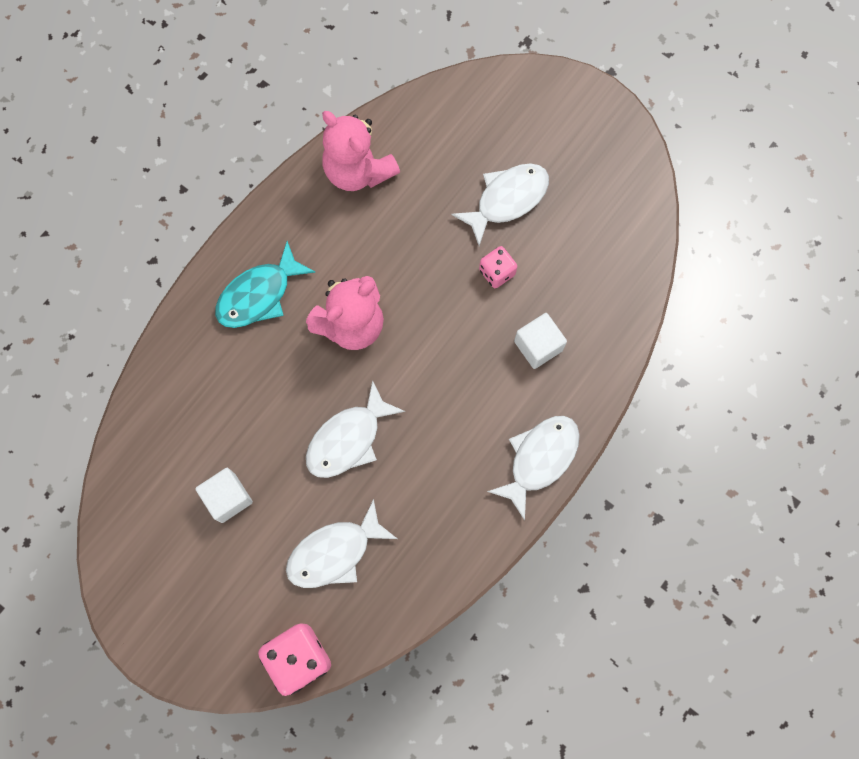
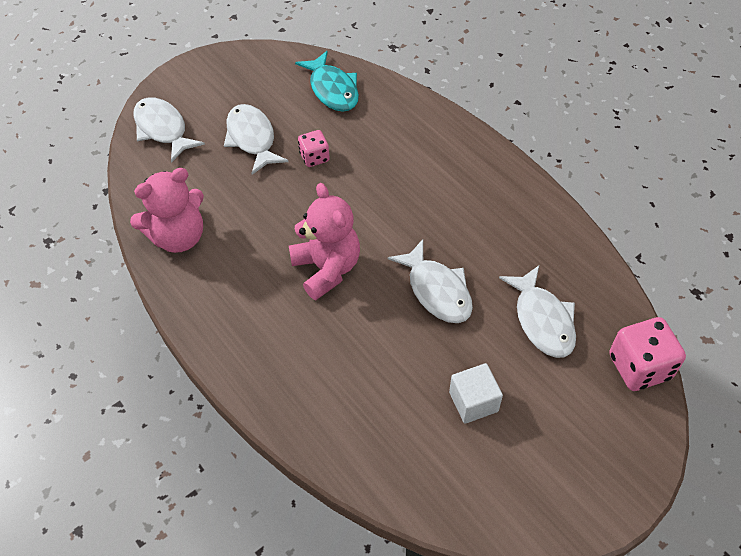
camera: 75 degrees left, 20 degrees down
turquoise fish [215,241,315,328] -> turquoise fish moved to [295,51,359,112]
white fish [487,416,580,521] -> white fish moved to [133,97,205,163]
white cube [514,313,567,369] -> none

